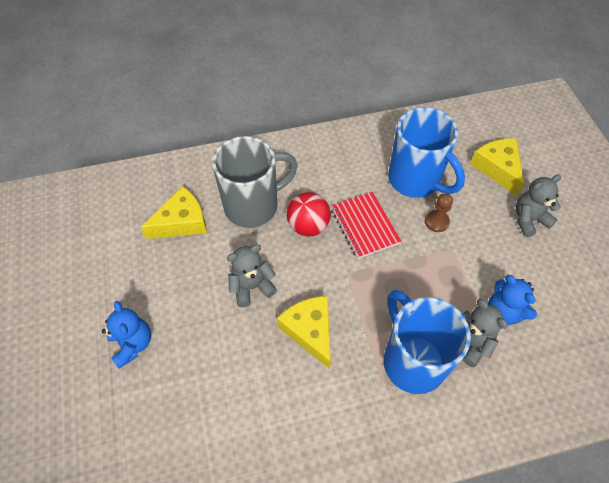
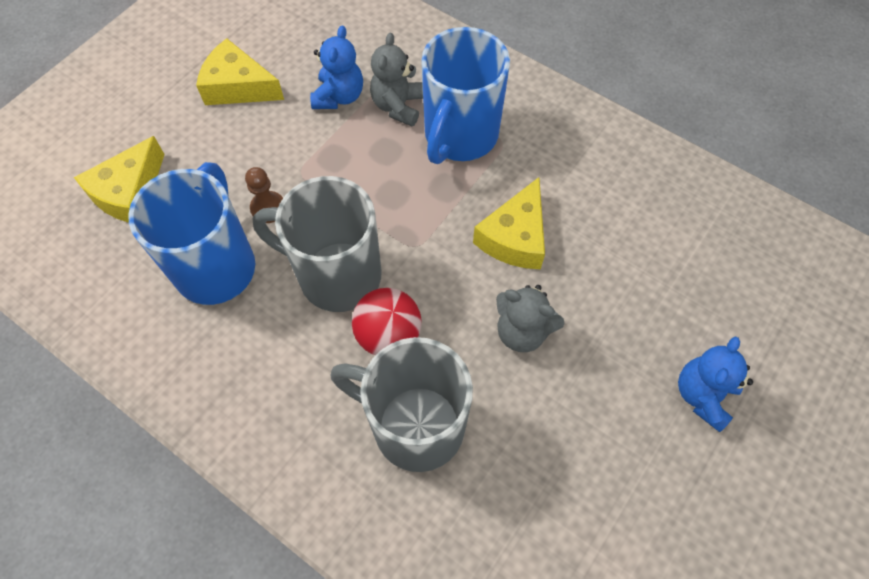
camera: 130 degrees left, 5 degrees up
yellow cheese [141,186,207,239] -> yellow cheese moved to [196,38,284,105]
red notebook [331,192,401,259] -> grey mug [252,176,381,312]
grey teddy bear [516,174,561,237] -> none

